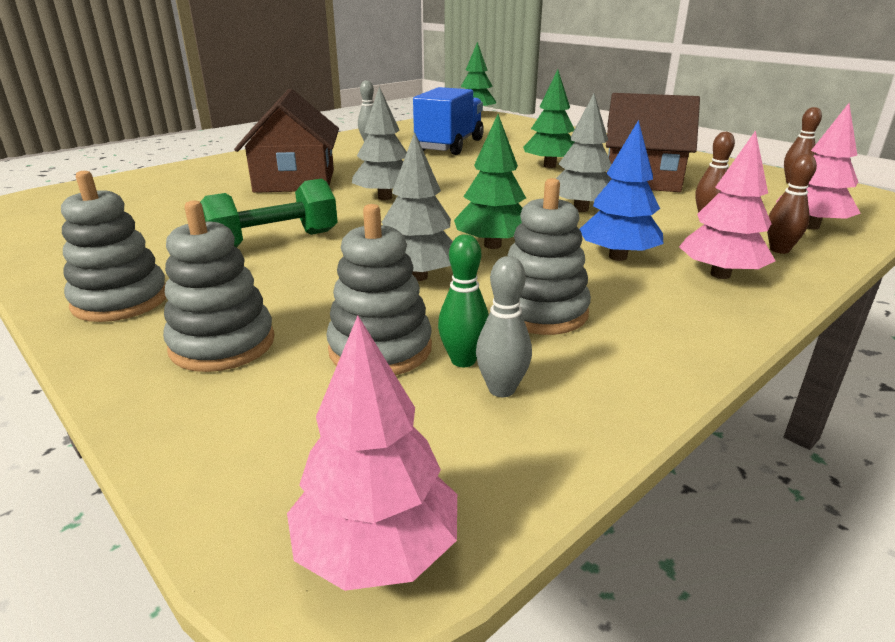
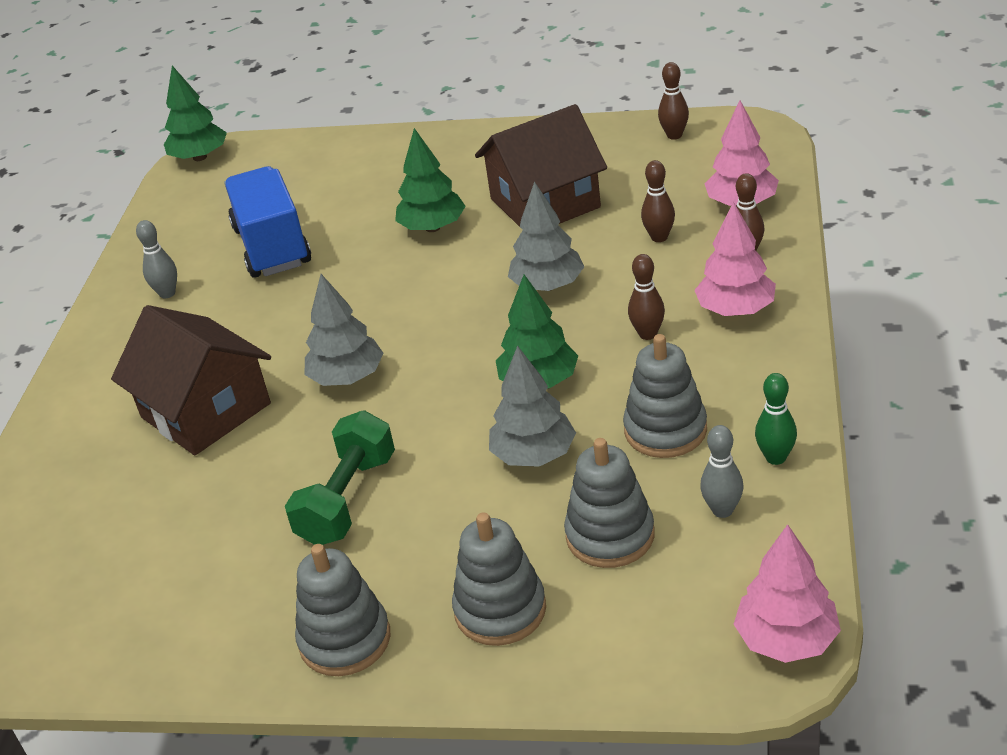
camera: 35 degrees left, 10 degrees up
green bowling pin [438,234,489,367] -> green bowling pin moved to [755,373,797,465]
blue tree [580,120,663,261] -> brown bowling pin [628,254,665,340]

